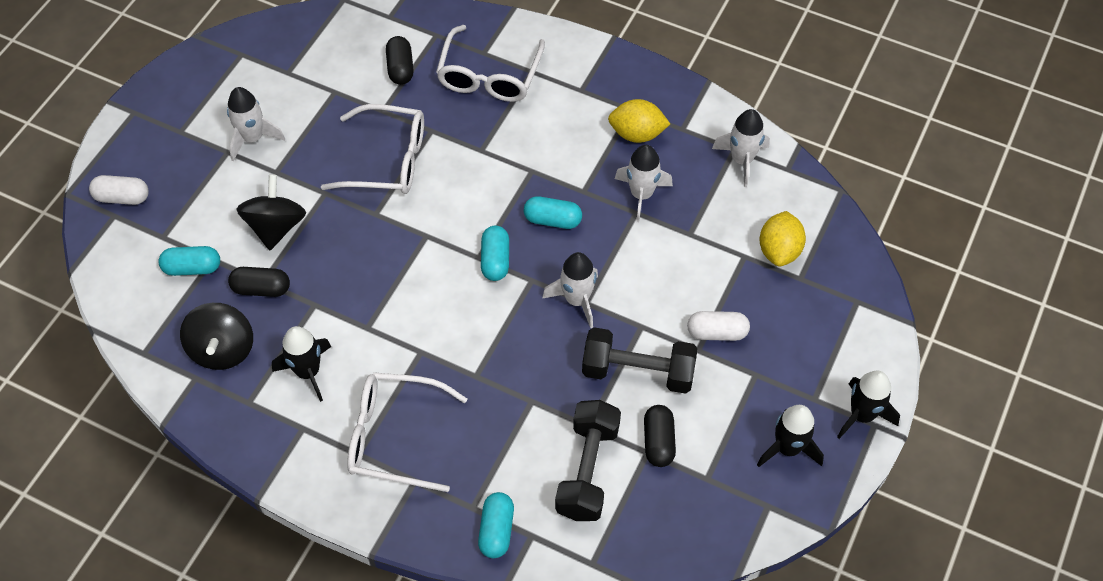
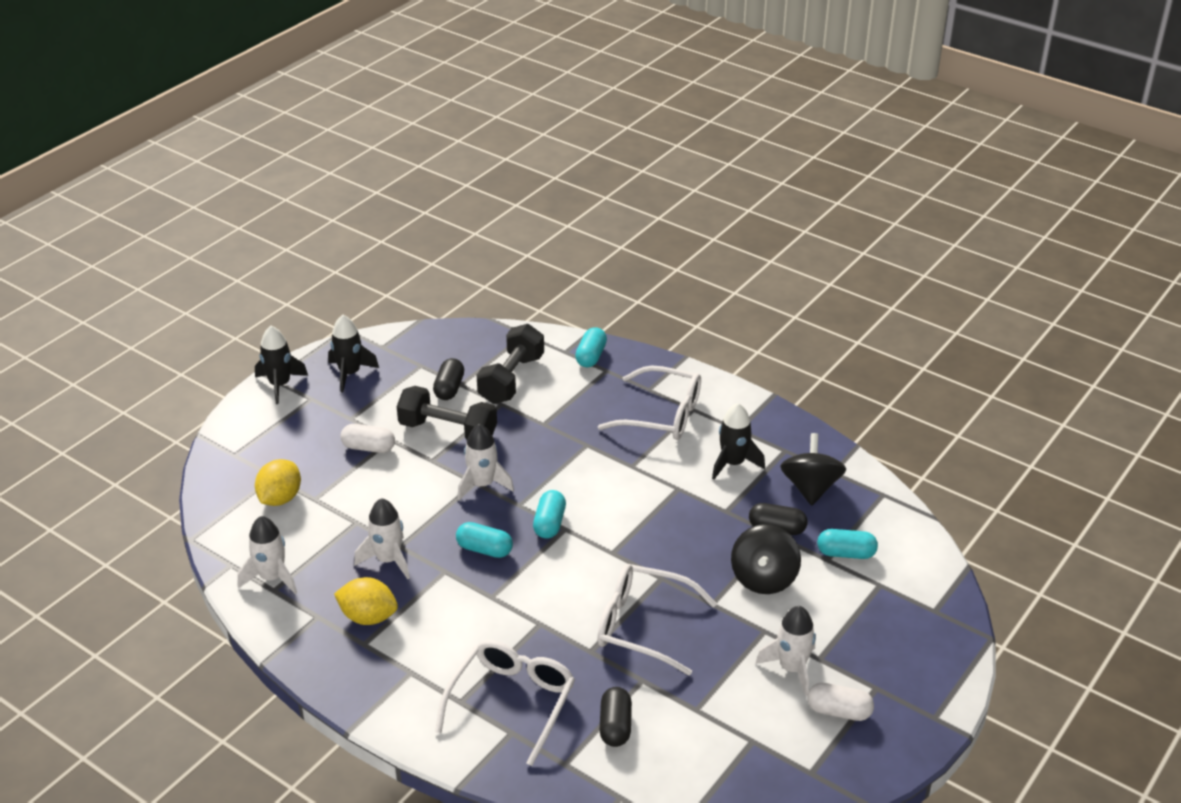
camera: 170 degrees left, 20 degrees down
white capsule [89,175,149,205] -> white capsule moved to [807,683,874,721]

